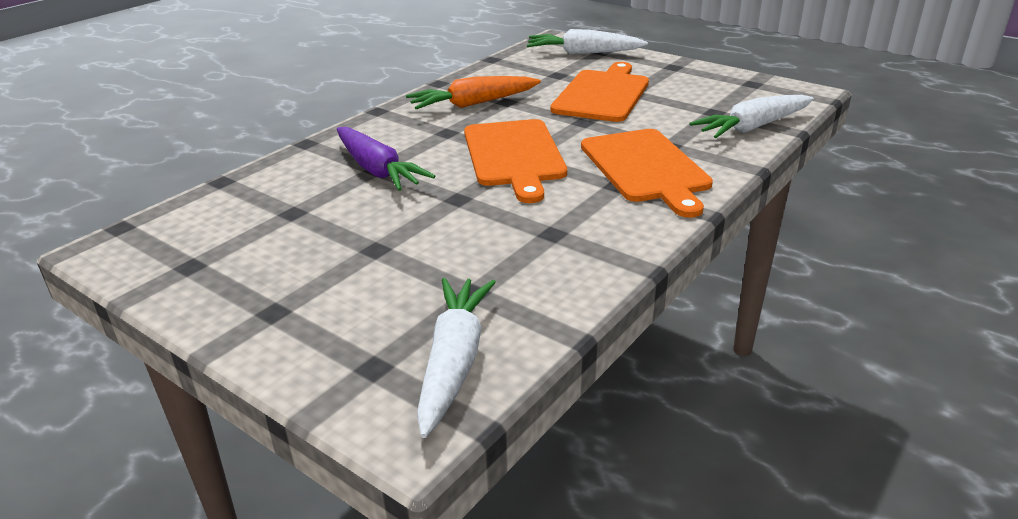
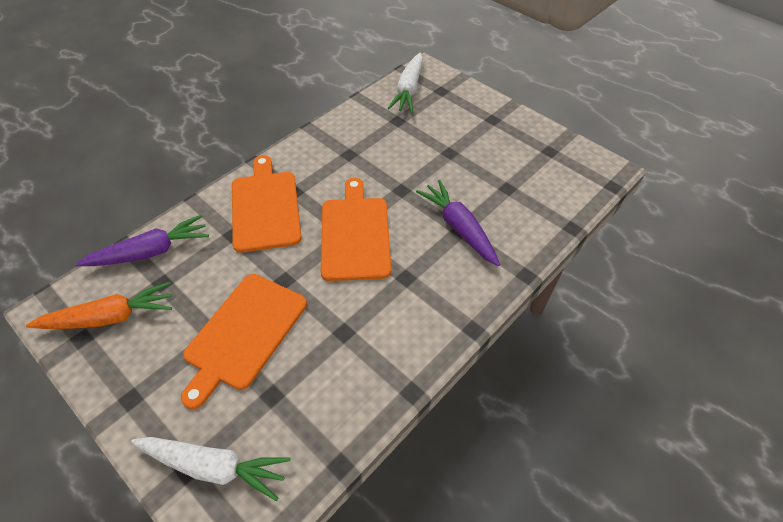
camera: 175 degrees left, 20 degrees up
orange carrot [406,76,541,109] -> orange carrot moved to [26,282,172,329]
white carrot [689,95,814,138] -> purple carrot [76,214,209,266]

